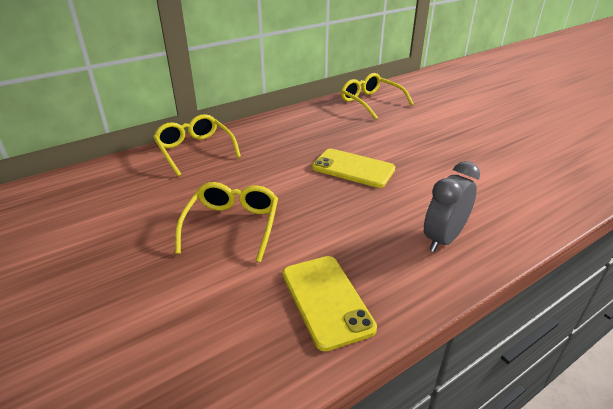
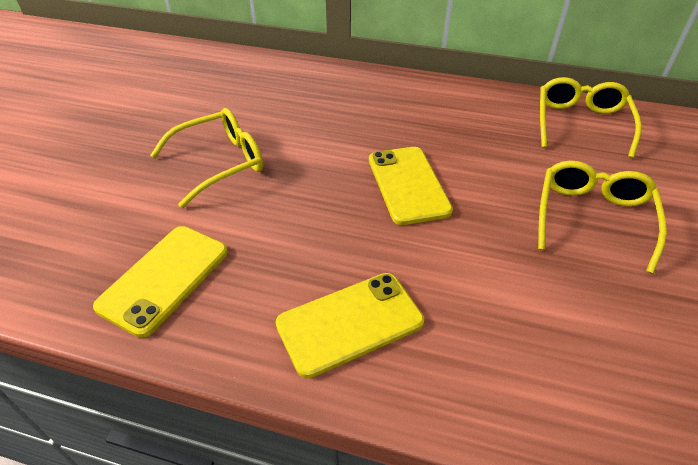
camera: 50 degrees right, 10 degrees up
yellow glasses [153,114,241,176] -> yellow glasses moved to [538,161,667,274]
grey clock [424,161,480,252] -> yellow phone [276,273,424,378]

